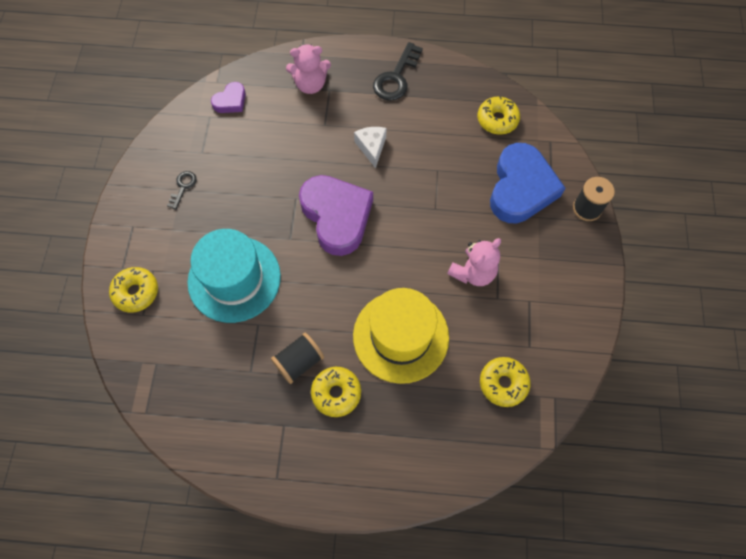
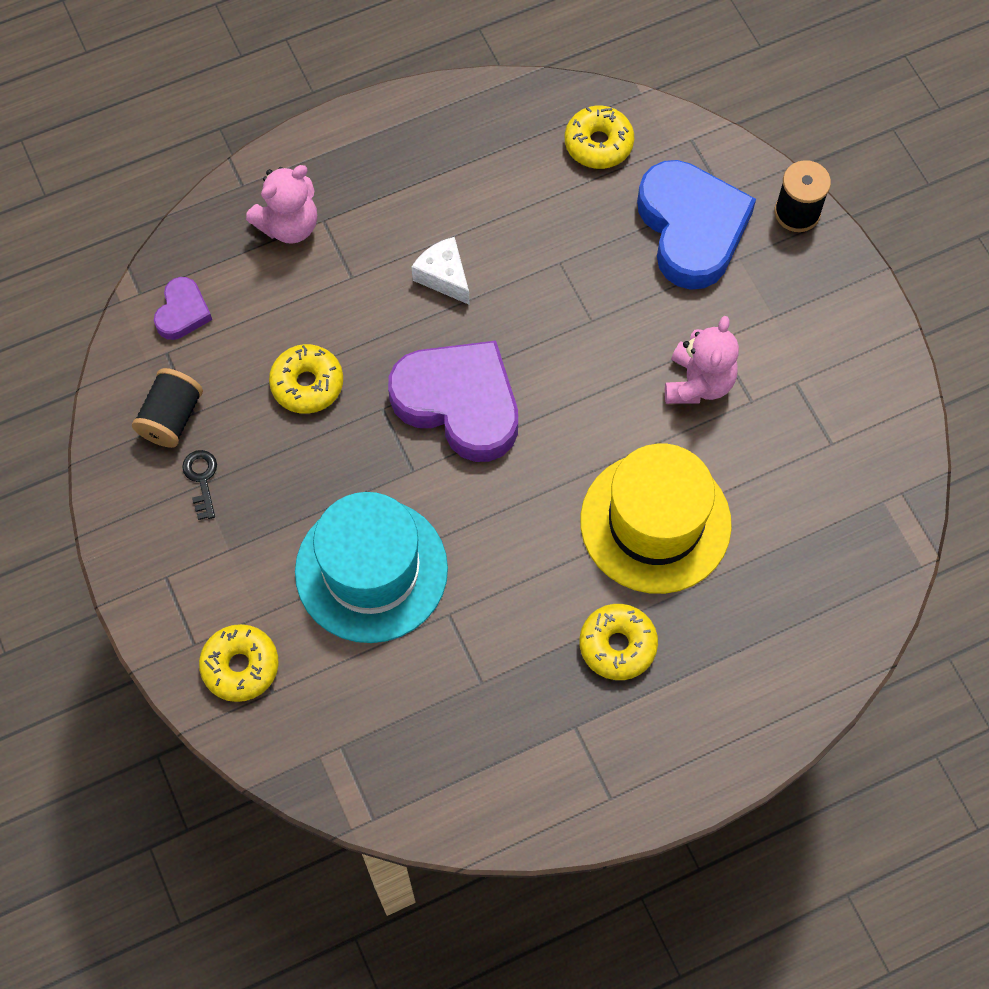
camera: 30 degrees left, 0 degrees up
black spool [271,333,324,384] -> black spool moved to [132,368,203,448]
black key [373,42,423,101] -> none
yellow donut [480,357,531,407] -> yellow donut moved to [269,344,343,414]

